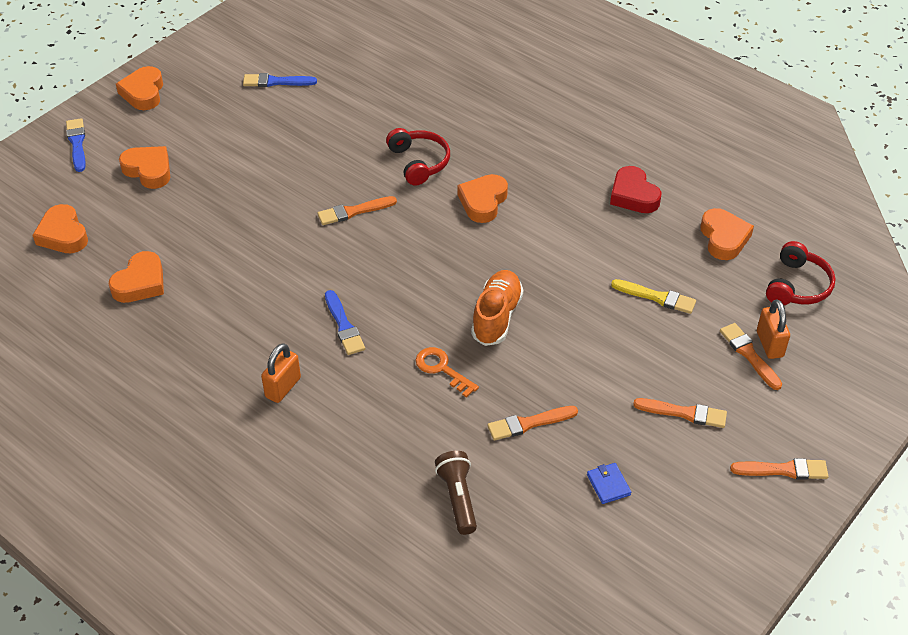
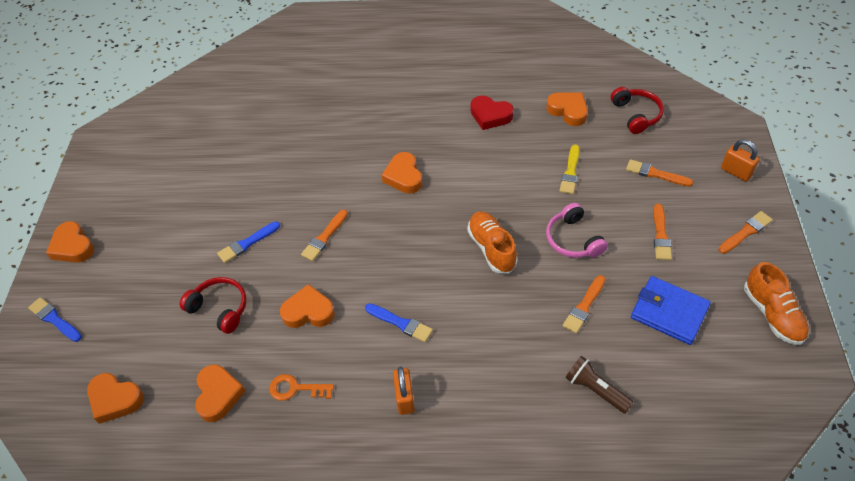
camera: 35 degrees left, 5 degrees up
orange heart [119,146,170,189] -> orange heart moved to [280,284,335,328]
blue brush [243,73,317,87] -> blue brush moved to [217,221,280,263]
red headphones [386,128,450,185] -> red headphones moved to [180,277,246,334]
orange key [416,347,479,398] -> orange key moved to [269,374,334,401]
blue wallet [587,463,631,504] -> blue wallet [631,276,711,345], size x2.12
yellow brush [611,279,696,314] -> yellow brush turned 120 degrees clockwise [560,145,580,194]
orange brush [633,398,727,428] -> orange brush turned 120 degrees clockwise [653,203,672,260]
orange padlock [757,299,790,359] -> orange padlock moved to [721,139,760,182]
none -> pink headphones [546,203,608,258]
none -> orange shoe [744,262,809,345]

